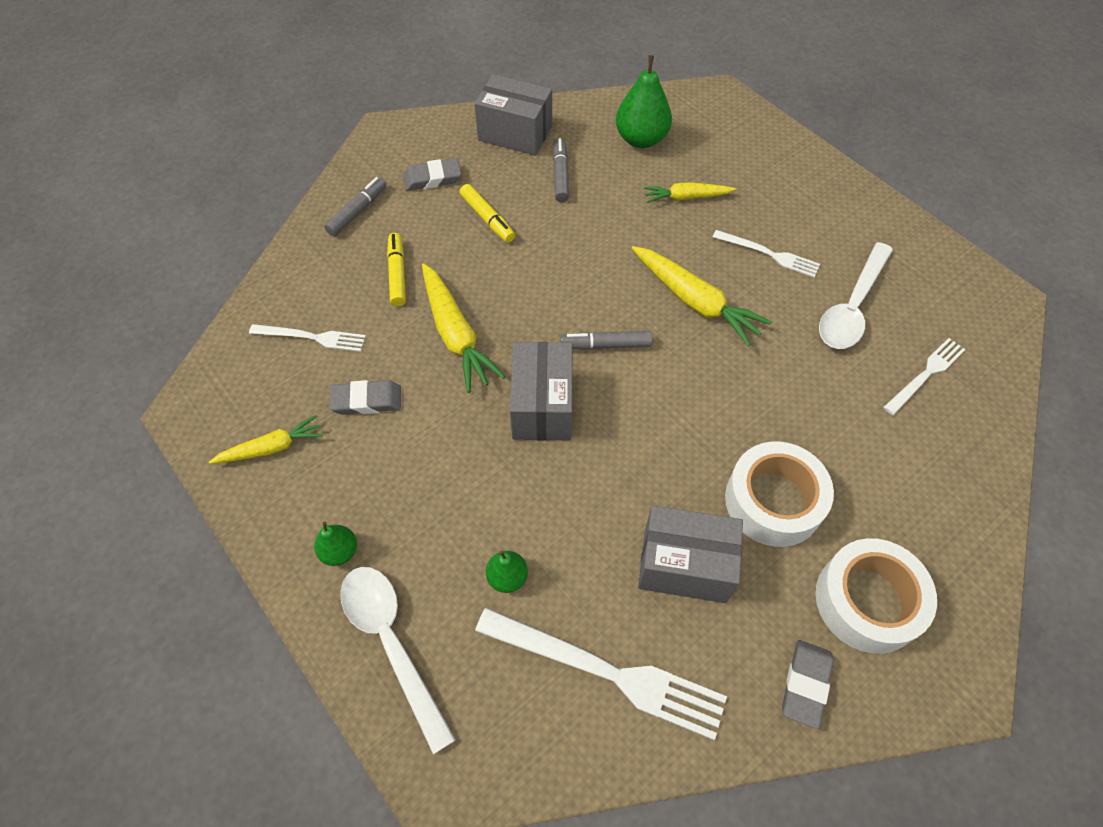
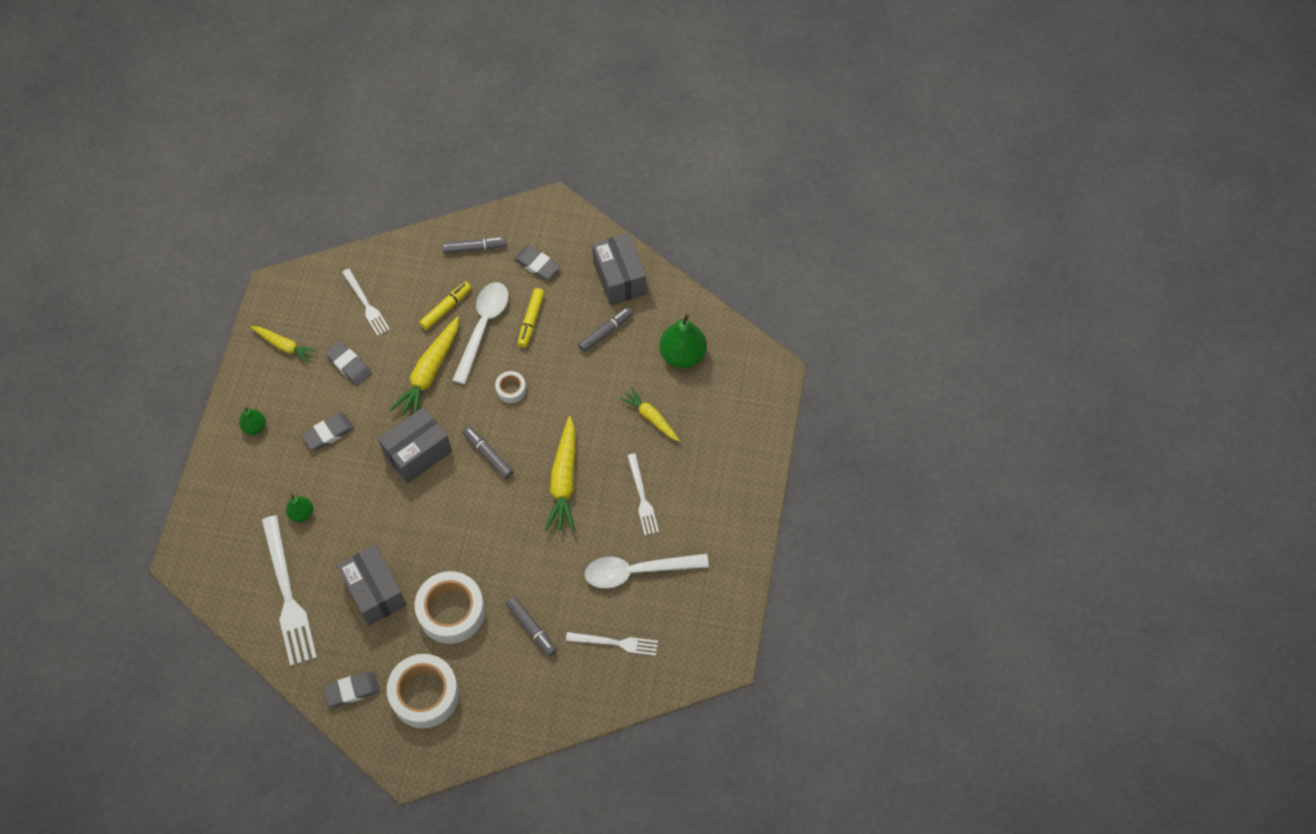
camera: 50 degrees right, 5 degrees up
white spoon [340,567,456,754] -> white spoon moved to [452,282,509,385]
none -> grey eraser [301,413,354,450]
none -> white tape [495,371,526,403]
none -> grey marker [506,597,557,656]

